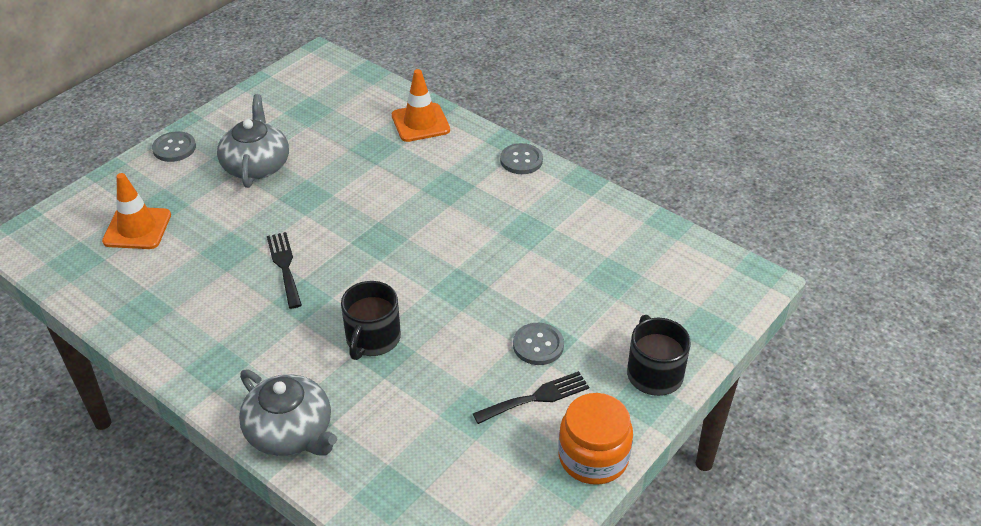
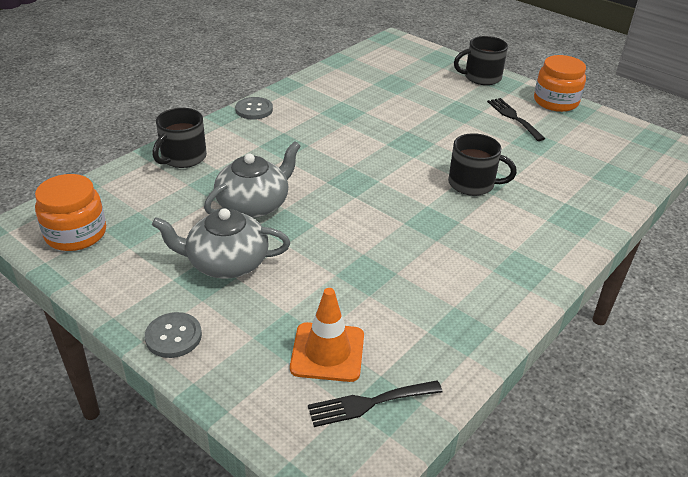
camera: 90 degrees left, 5 degrees down
grey teapot [239,369,337,456] -> grey teapot moved to [204,141,300,218]
black fork [267,232,302,309] -> black fork moved to [308,380,443,427]
orange traffic cone [392,69,450,142] -> black mug [153,108,207,168]
grey button [513,323,564,365] -> none
none -> orange jar [35,174,106,251]

